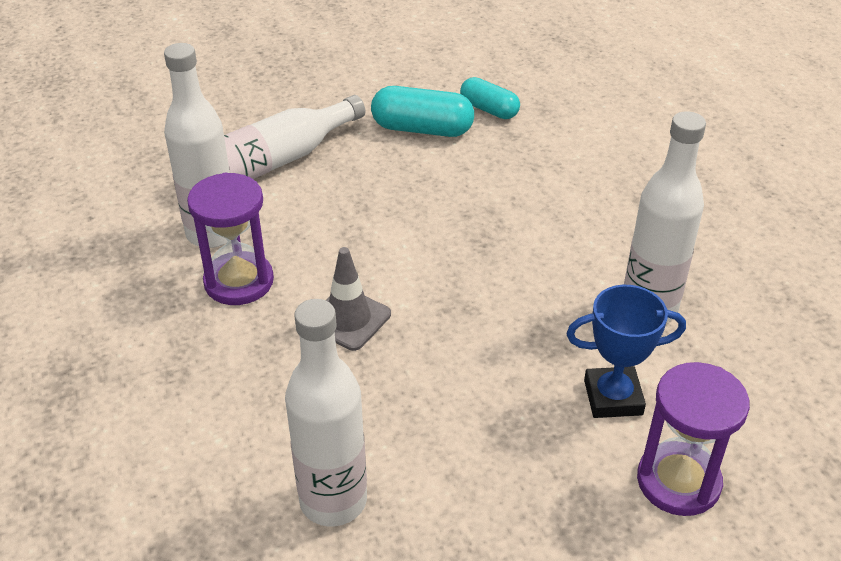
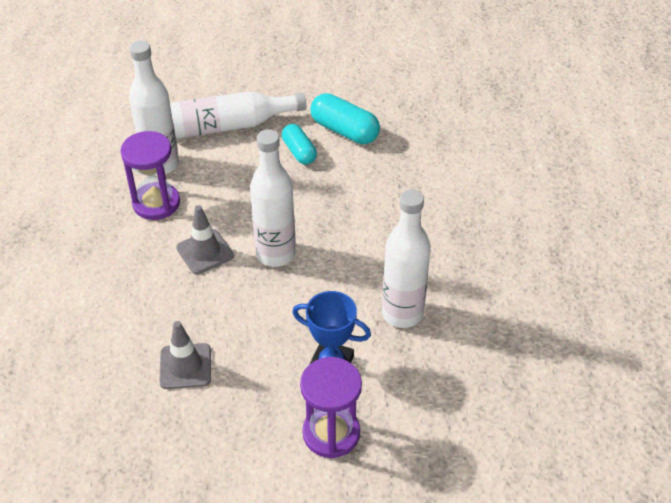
camera: 25 degrees right, 5 degrees up
white bottle [285,299,367,526] -> white bottle moved to [250,129,296,267]
turquoise capsule [460,77,520,119] -> turquoise capsule moved to [282,124,317,165]
none -> grey traffic cone [159,321,211,389]

